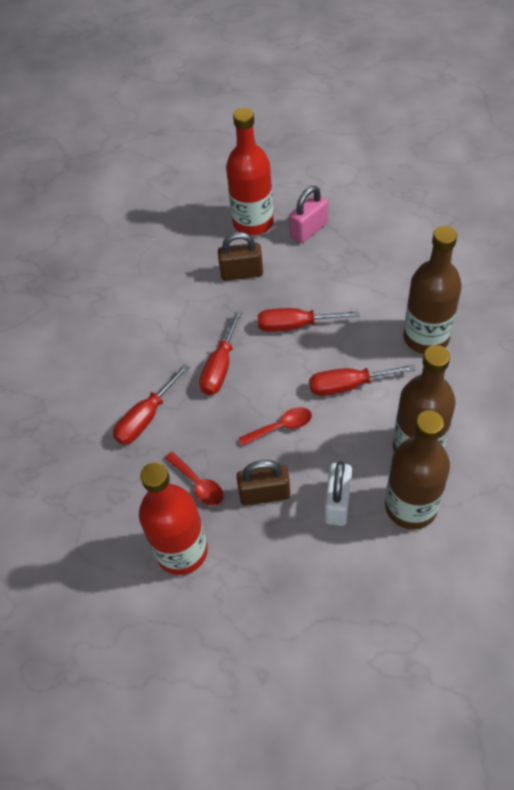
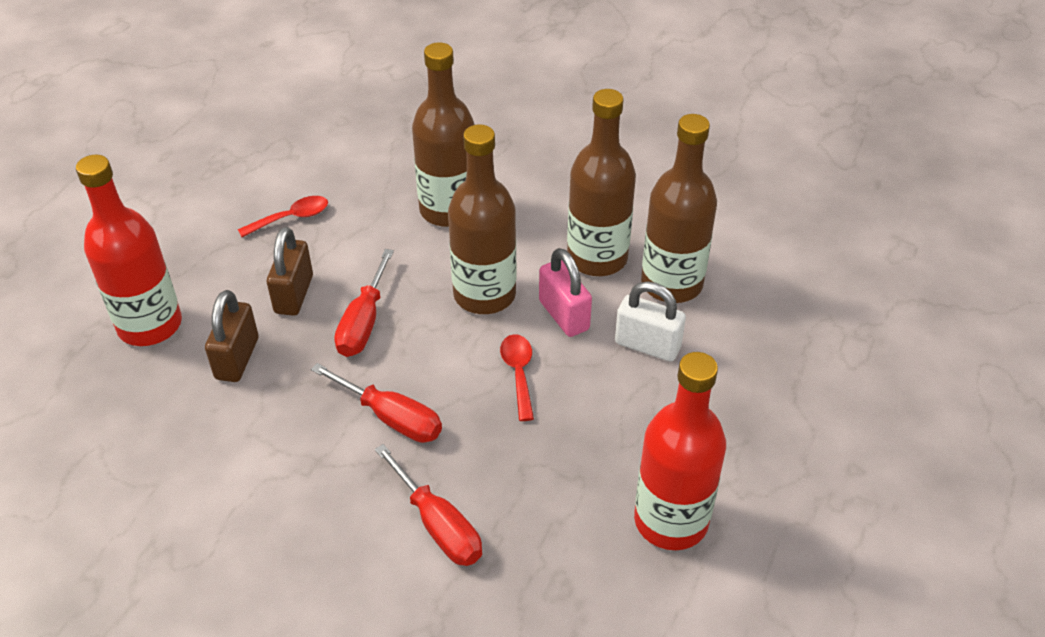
camera: 80 degrees left, 10 degrees down
red spoon [165,451,224,506] -> red spoon moved to [238,196,328,237]
brown padlock [236,460,290,506] -> brown padlock moved to [267,227,313,316]
pink padlock [289,186,328,243] -> pink padlock moved to [539,248,592,337]
red screwdriver [309,364,416,396] -> brown bottle [448,124,516,314]

